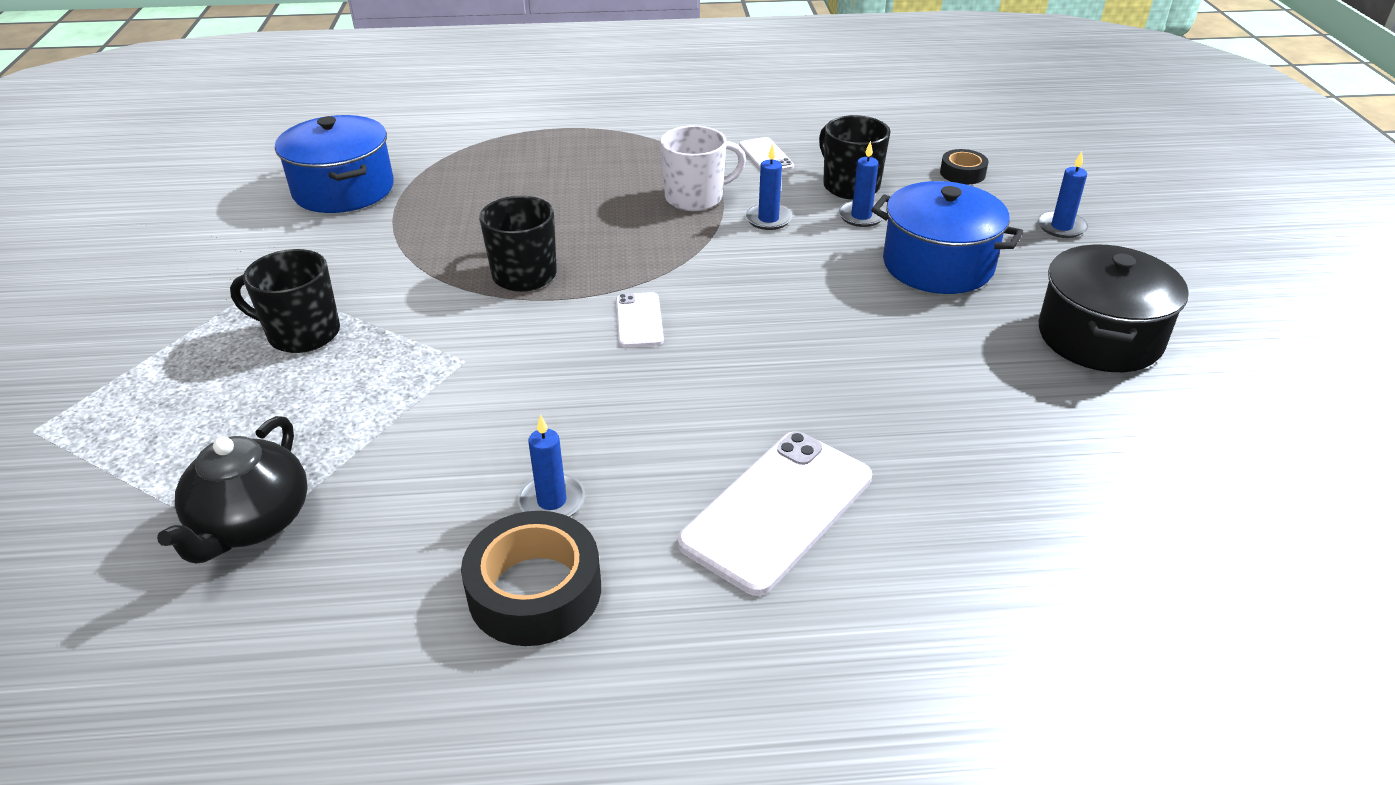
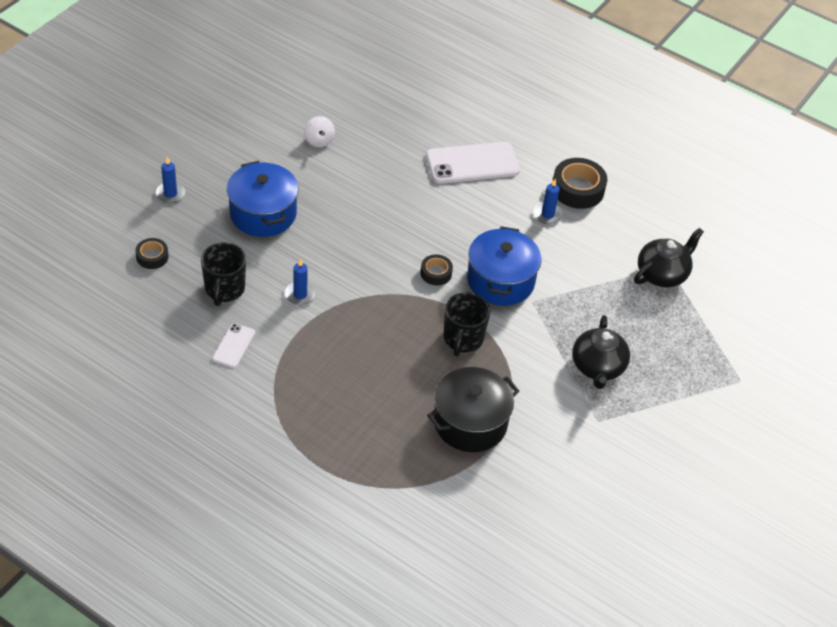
camera: 145 degrees left, 10 degrees up
black mug [230,249,340,353] -> black teapot [572,315,630,389]
blue pot [275,115,394,213] -> blue pot moved to [467,226,541,306]
white phone [616,292,664,347] -> black tape [421,254,453,285]
white mug [661,125,746,211] -> none
blue candle [838,141,886,227] -> none
black pot [1039,245,1189,372] -> black pot moved to [427,367,519,452]
none -> white spinning top [304,116,335,147]

